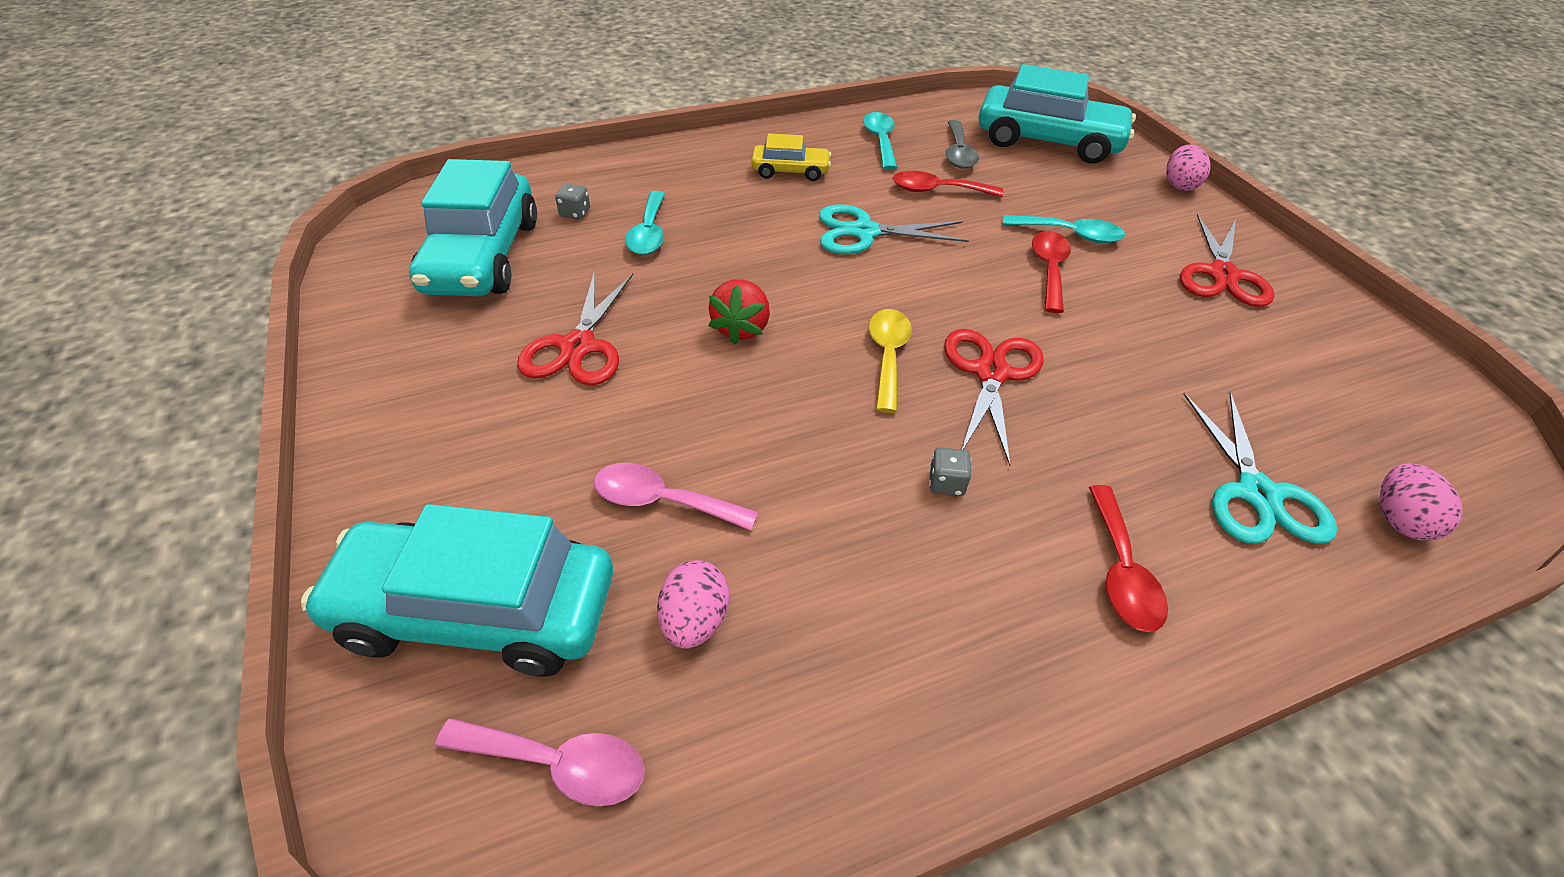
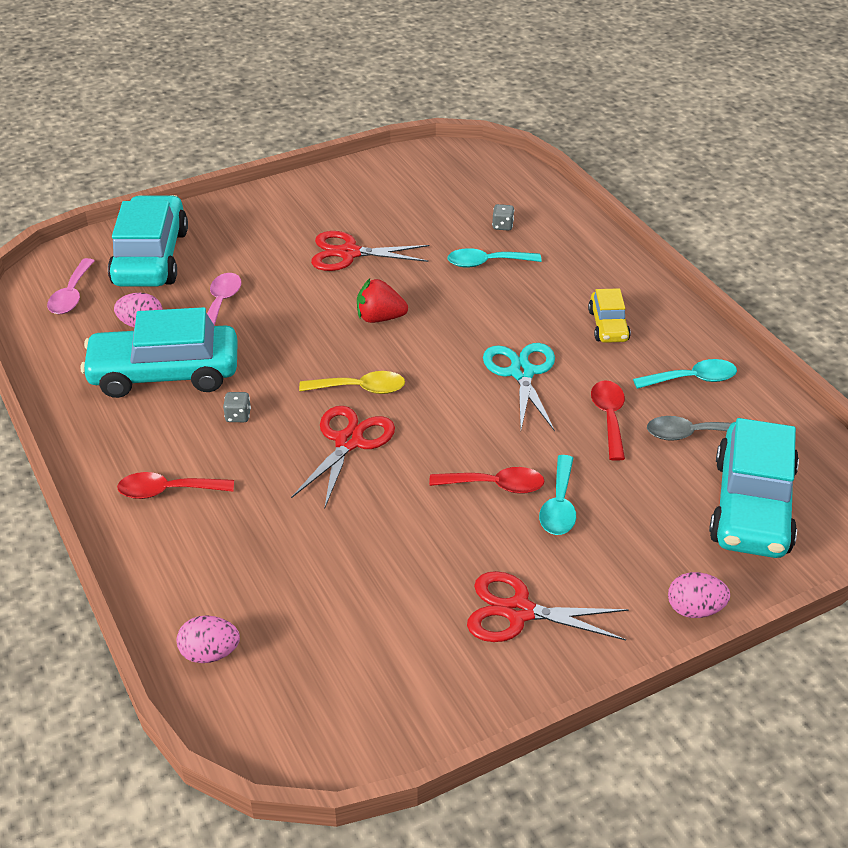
camera: 85 degrees right, 5 degrees down
turquoise car [409,159,537,296] -> turquoise car moved to [80,307,238,398]
red scissors [944,329,1043,466] -> red scissors turned 75 degrees counterclockwise [291,406,395,509]
turquoise scissors [1183,391,1337,544] -> none

